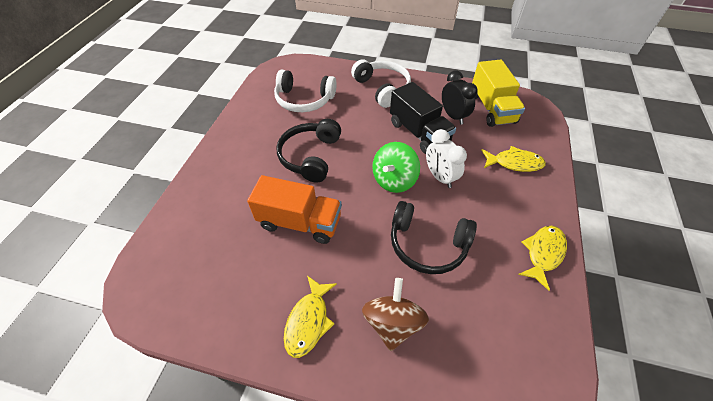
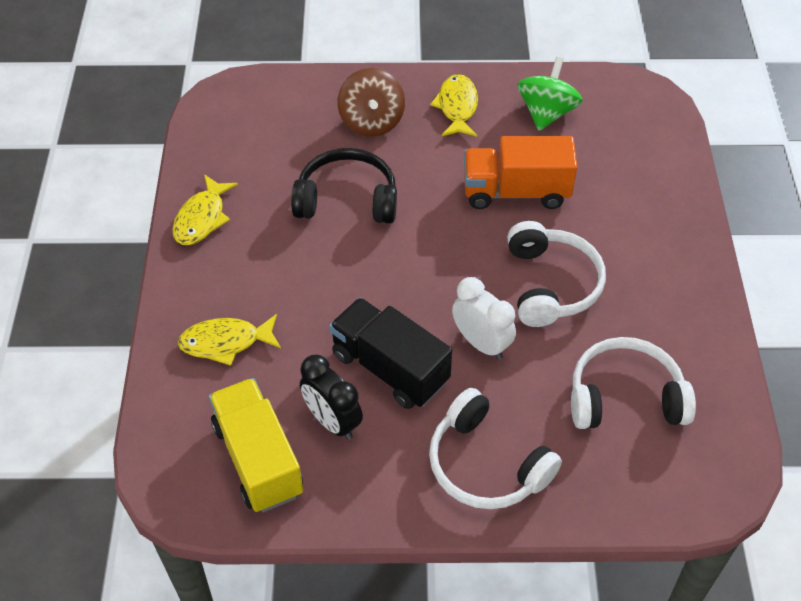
camera: 165 degrees right, 0 degrees up
black headphones [276,119,341,183] -> white headphones [507,221,606,327]
green spinning top [372,142,420,193] -> green spinning top moved to [517,57,583,131]
white clock [426,129,467,188] -> white clock moved to [452,277,516,360]

